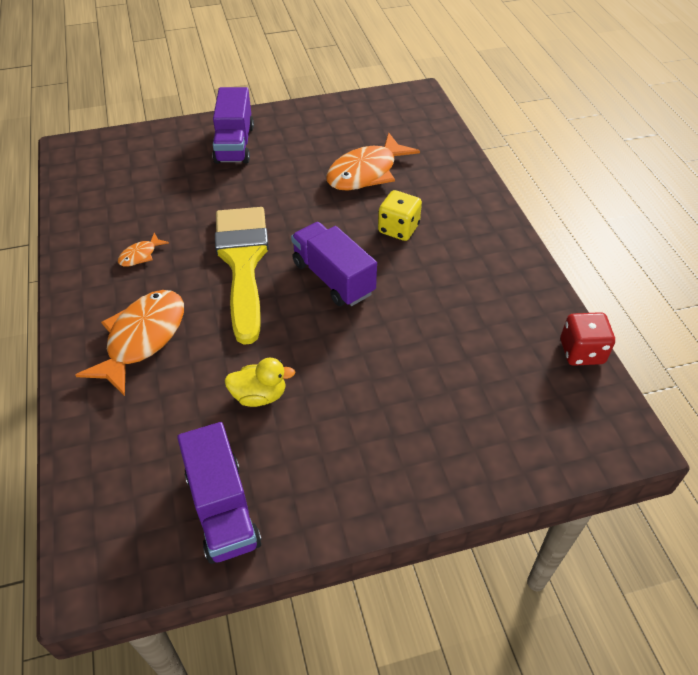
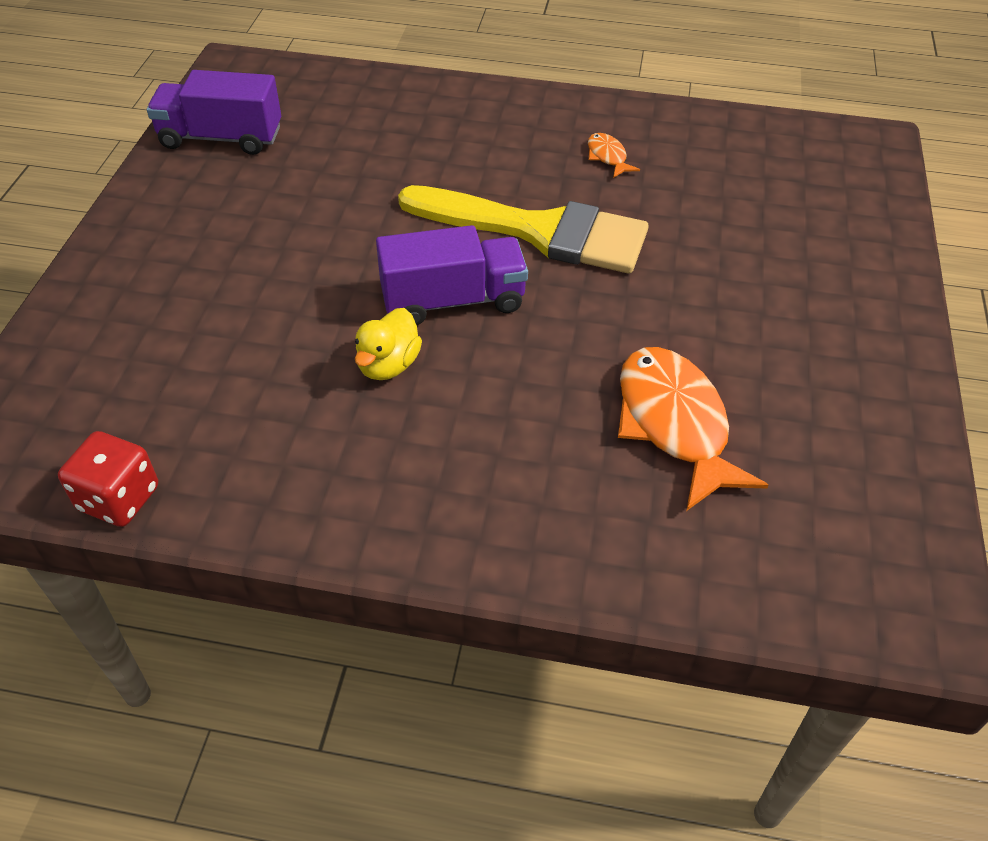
camera: 115 degrees right, 0 degrees up
orange fish [75,290,184,396] -> none
purple truck [213,87,254,164] -> none
yellow duck [224,357,295,407] -> yellow duck moved to [355,308,422,380]
yellow dice [378,190,422,241] -> none

